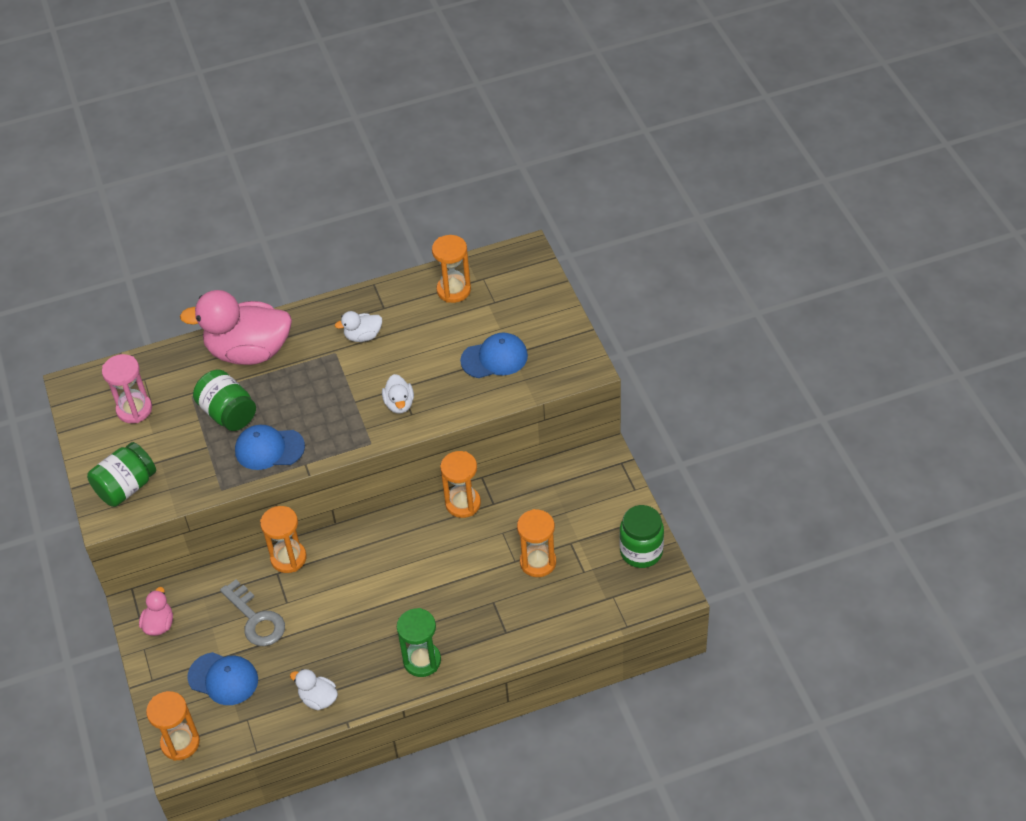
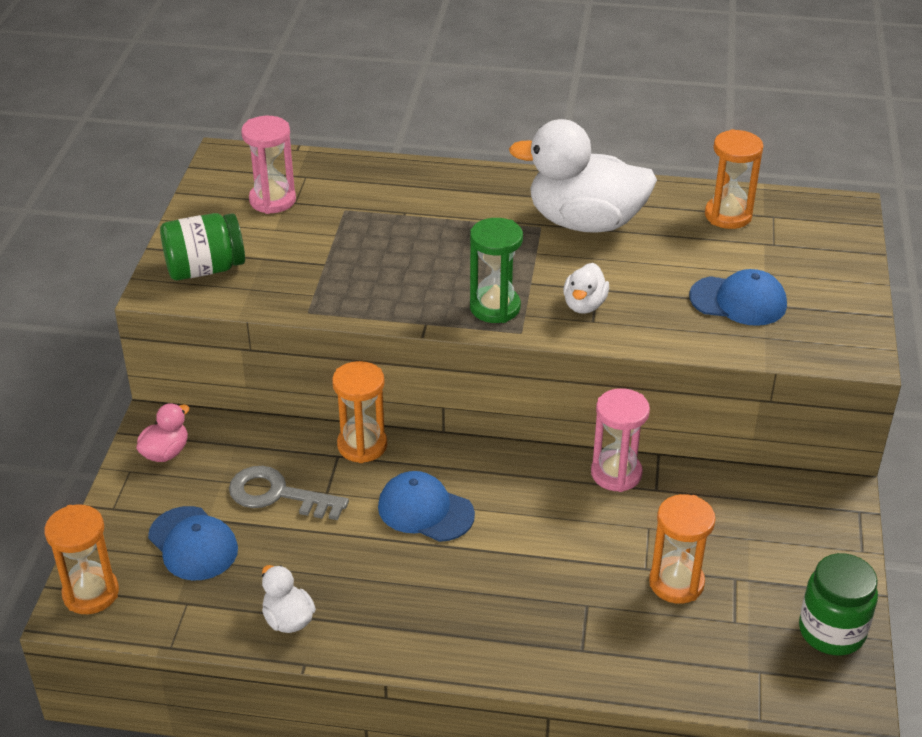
camera: 25 degrees right, 10 degrees down
pink duck [180,290,292,365] -> none
green jar [193,370,256,431] -> none
grey key [220,580,285,646] -> grey key turned 120 degrees clockwise [229,466,349,520]
blue cap [235,425,305,470] -> blue cap moved to [378,471,475,542]
white duck [335,311,382,342] -> white duck [509,119,657,233], size x2.24
green hourglass [397,608,441,677] -> green hourglass moved to [470,218,523,323]
orange hourglass [440,451,481,518] -> pink hourglass [591,388,650,492]

